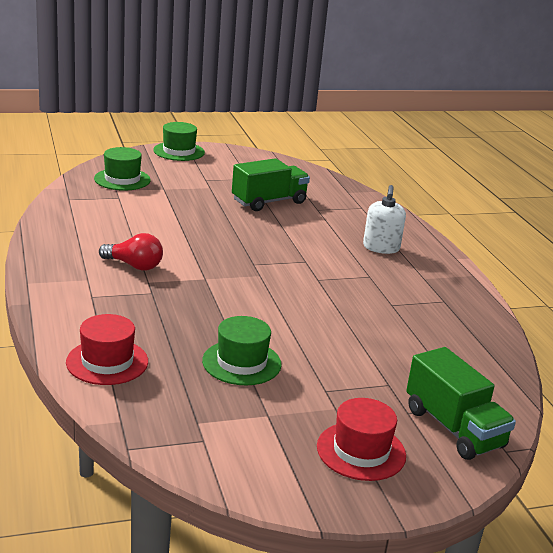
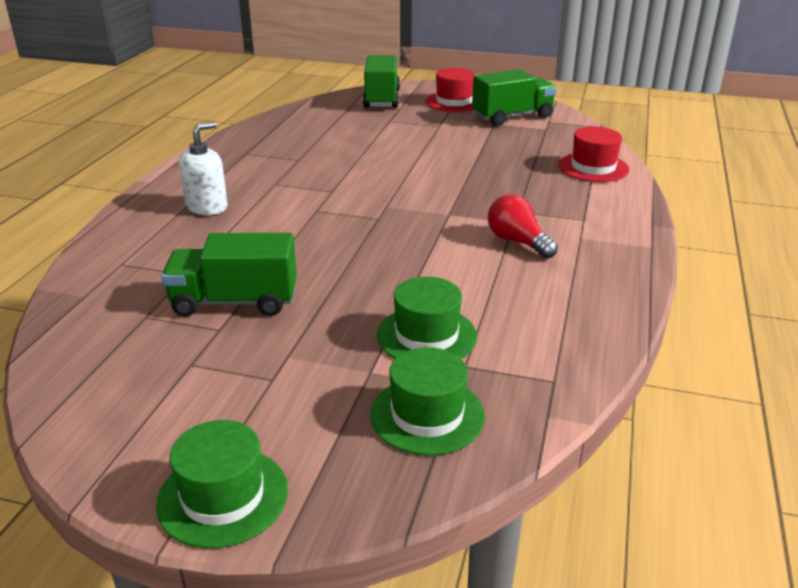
camera: 145 degrees left, 5 degrees up
green hat [202,316,282,385] -> green hat moved to [377,277,477,359]
none -> green truck [472,69,557,126]

